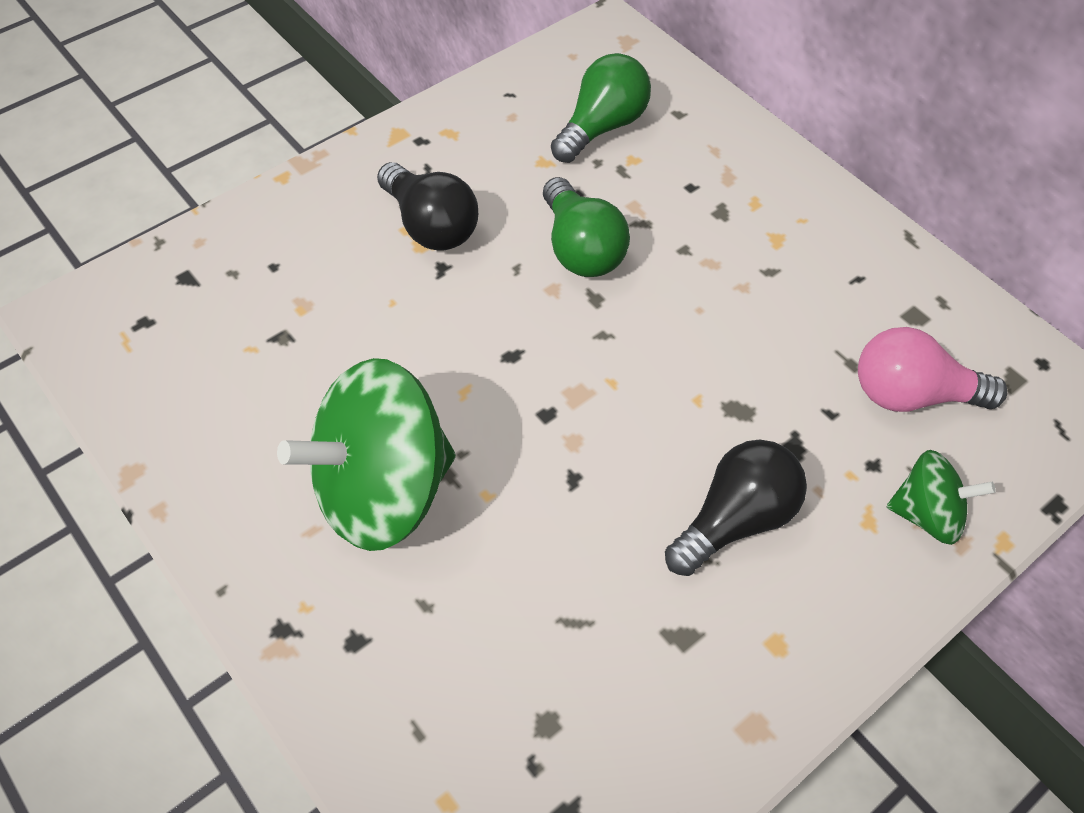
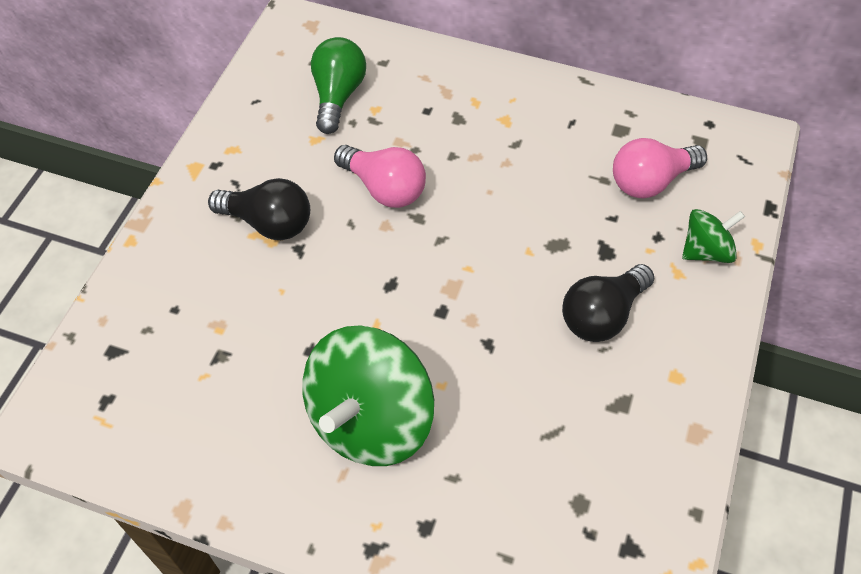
camera: 30 degrees left, 0 degrees up
green light bulb [543,177,630,277] -> pink light bulb [334,145,426,208]
black light bulb [665,440,807,576] -> black light bulb turned 150 degrees counterclockwise [562,264,654,342]

